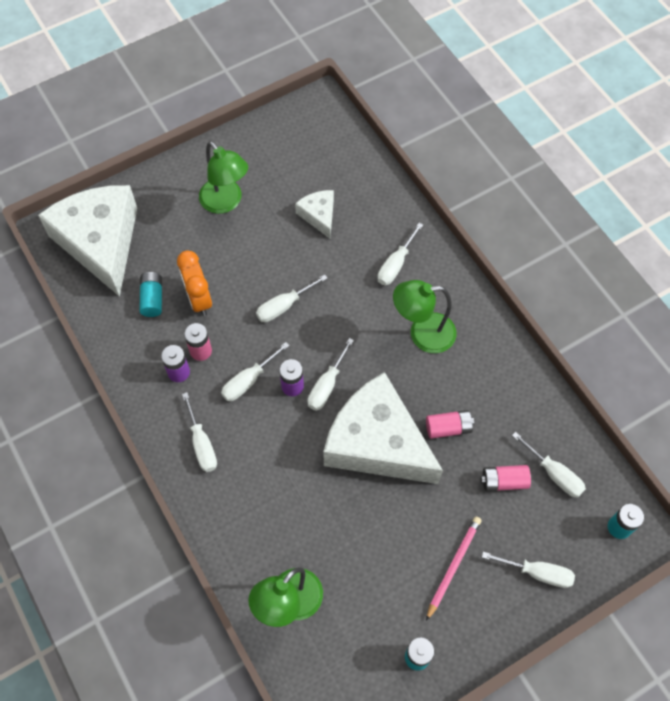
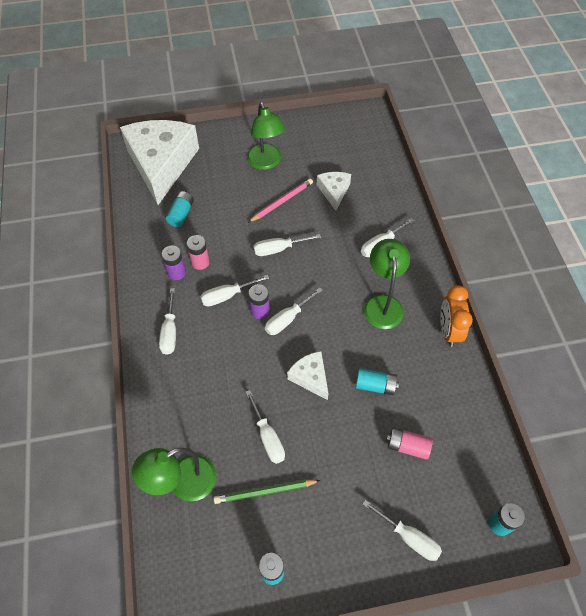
camera: 20 degrees right, 5 degrees down
orange clock [177,251,212,316] -> orange clock moved to [440,285,473,347]
white cheese [323,372,443,484] -> white cheese [287,351,329,400], size x0.45
green lamp [393,280,456,353] -> green lamp turned 75 degrees clockwise [363,239,410,329]
pink battery [426,410,474,439] -> turquoise battery [356,368,399,395]
pink pencil [426,517,482,621] -> pink pencil moved to [248,178,313,223]
white screwdriver [512,432,586,498] -> white screwdriver moved to [246,390,285,464]
none -> green pencil [213,479,321,504]

